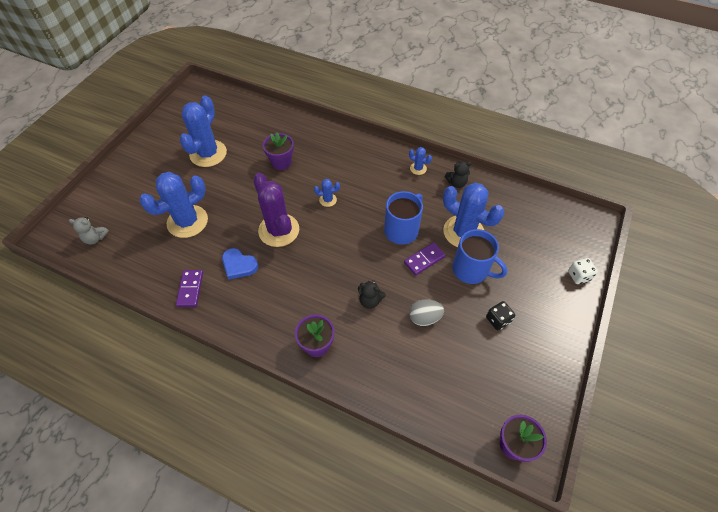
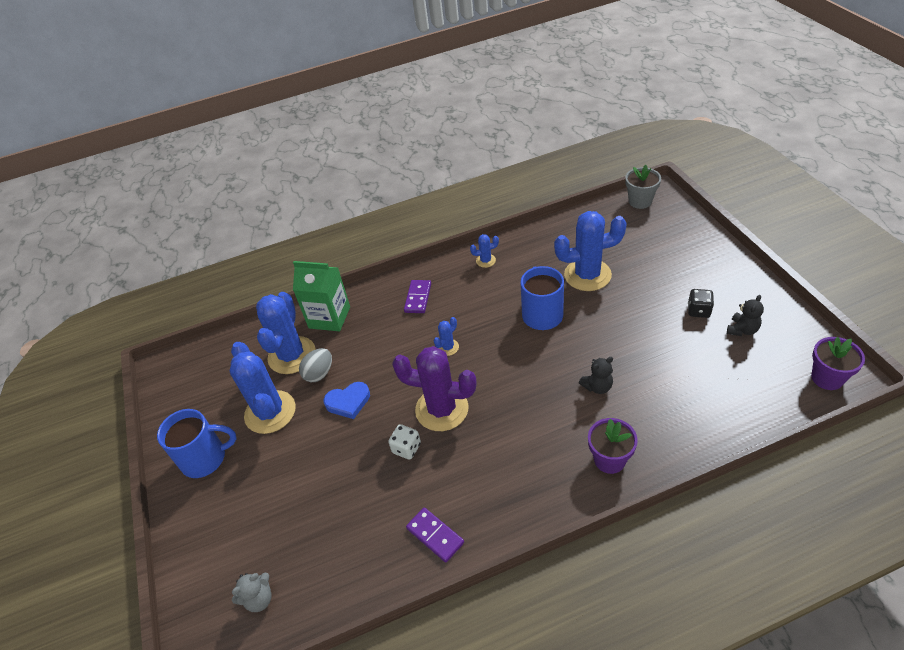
camera: 40 degrees left, 10 degrees down
blue cactus [139,172,208,238] -> blue cactus moved to [256,292,316,374]
blue heart [222,248,258,280] -> blue heart moved to [324,382,370,419]
purple flower pot [263,132,294,170] -> none
purple domino [404,242,446,275] -> purple domino moved to [404,280,431,313]
grey egg [409,299,444,326] -> grey egg moved to [299,348,332,382]
black teddy bear [445,161,472,188] -> black teddy bear moved to [727,295,764,336]
blue mug [452,229,507,284] -> blue mug moved to [157,409,237,478]
white dice [568,258,598,284] -> white dice moved to [388,424,421,460]
none -> green carton [293,261,350,331]
none -> grey flower pot [625,165,661,209]

